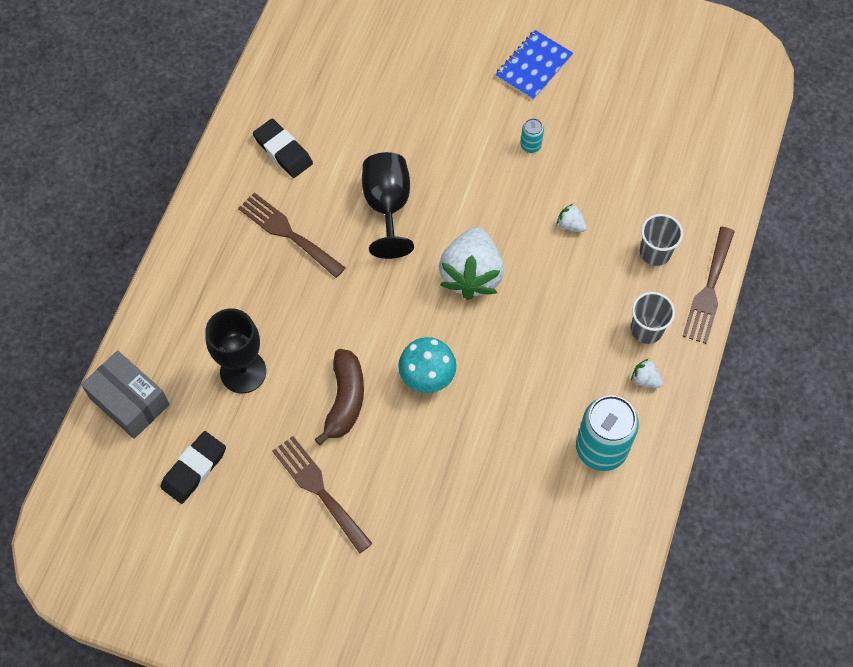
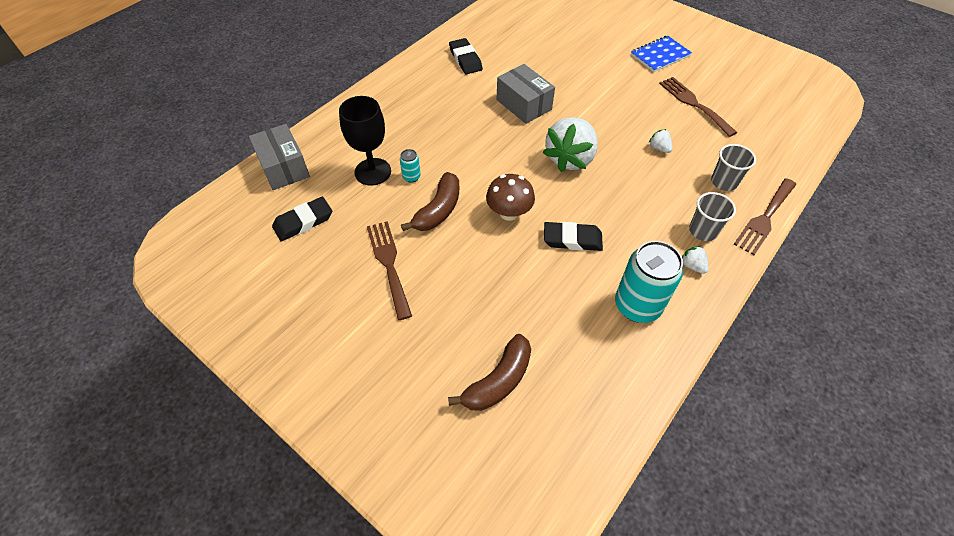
camera: 20 degrees right, 10 degrees down
brown fork [238,192,346,278] -> brown fork moved to [659,77,737,137]
black goblet [362,152,414,259] -> grey box [497,64,555,124]
turquoise mushroom [398,337,457,393] -> brown mushroom [486,174,535,221]
turquoise can [521,118,544,153] -> turquoise can moved to [400,149,421,183]
none -> brown banana [448,334,531,411]
none -> black eraser [544,222,603,251]

